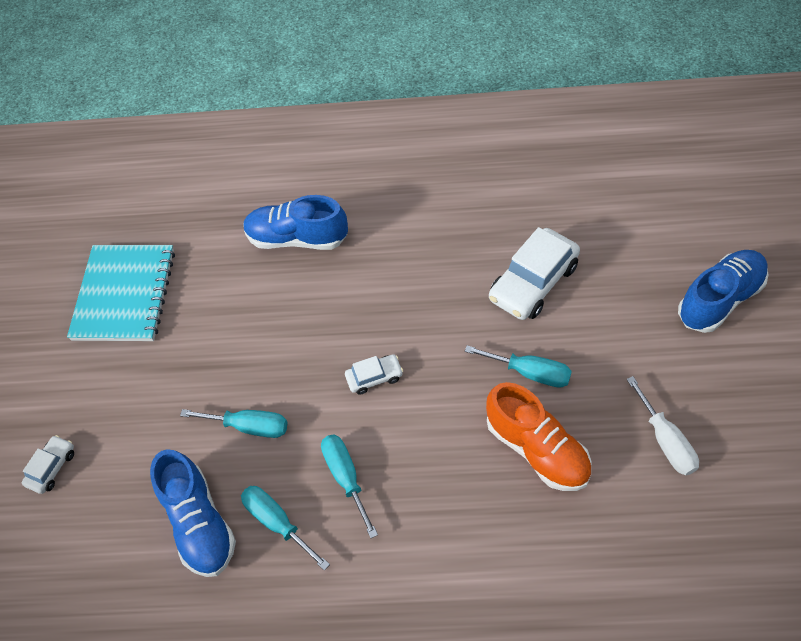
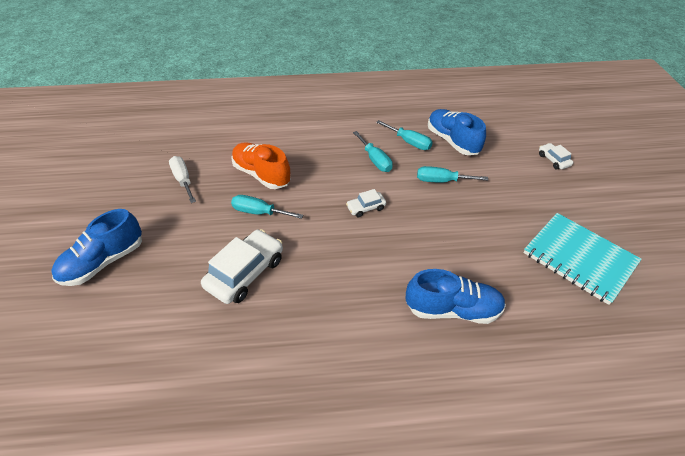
camera: 170 degrees right, 10 degrees down
white car [22,435,74,494] -> white car turned 135 degrees clockwise [539,143,573,170]
turquoise notebook [67,245,175,341] -> turquoise notebook turned 45 degrees counterclockwise [523,213,642,305]

